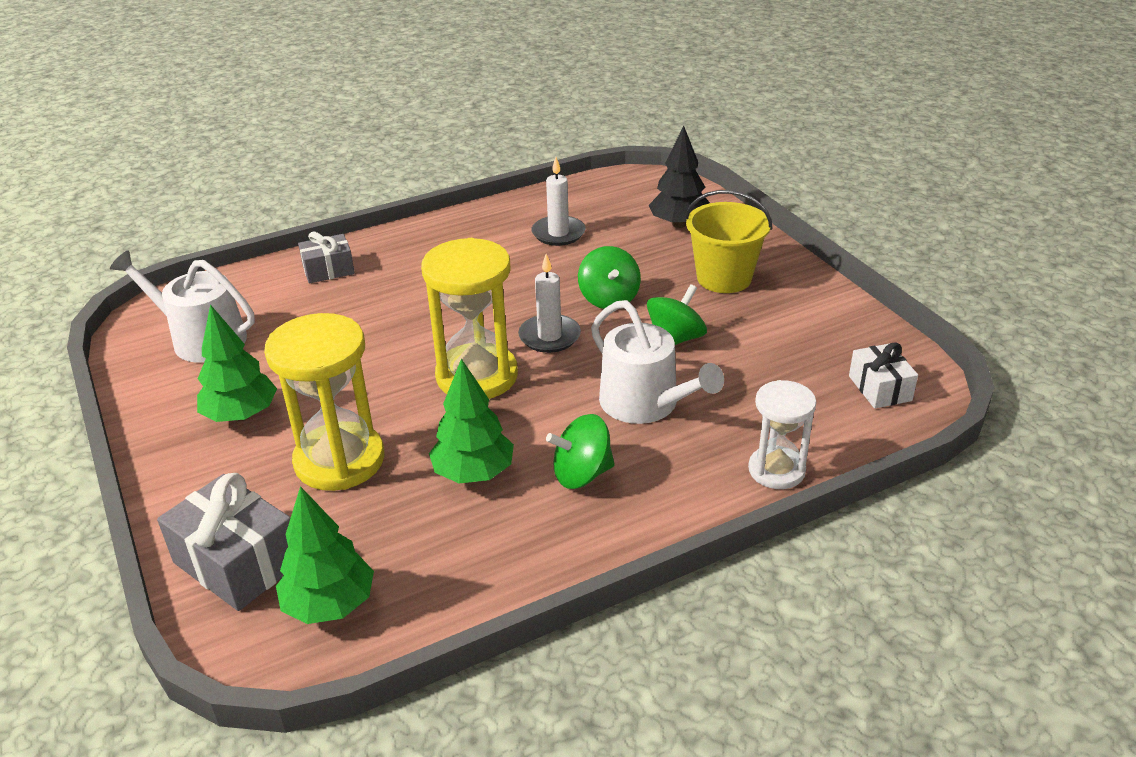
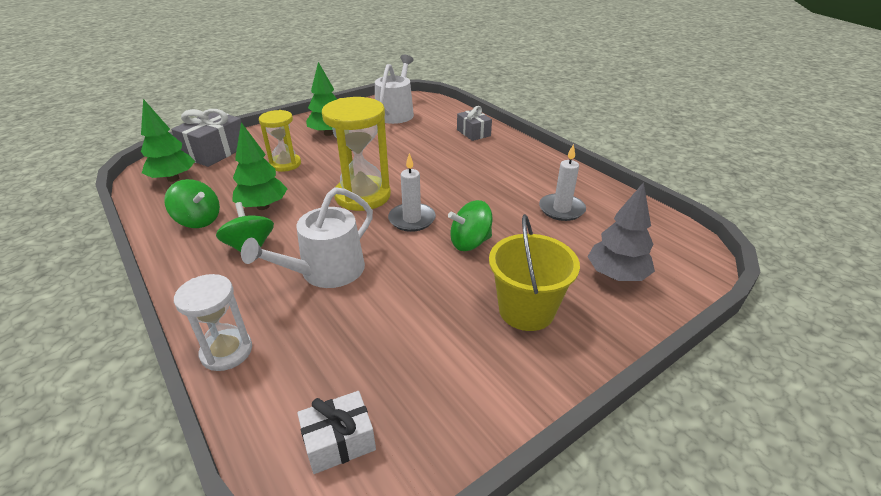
camera: 80 degrees right, 0 degrees up
yellow hourglass [264,313,385,491] -> yellow hourglass [259,110,301,172], size x0.61
green spinning top [647,284,707,345] -> green spinning top moved to [164,179,220,228]
black tree [648,126,710,228] -> grey tree [587,182,655,281]

